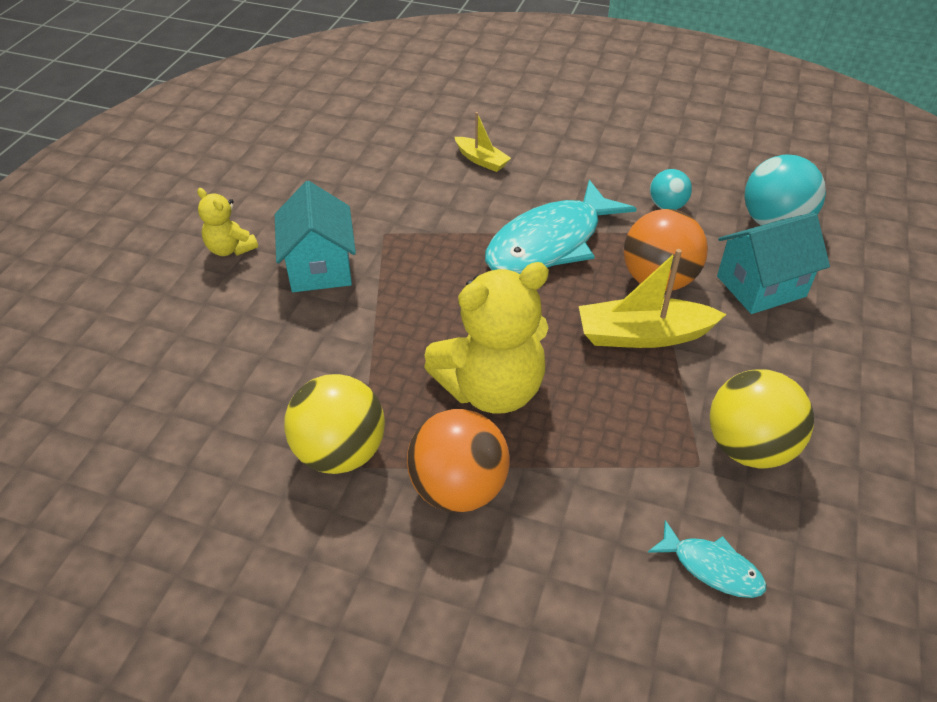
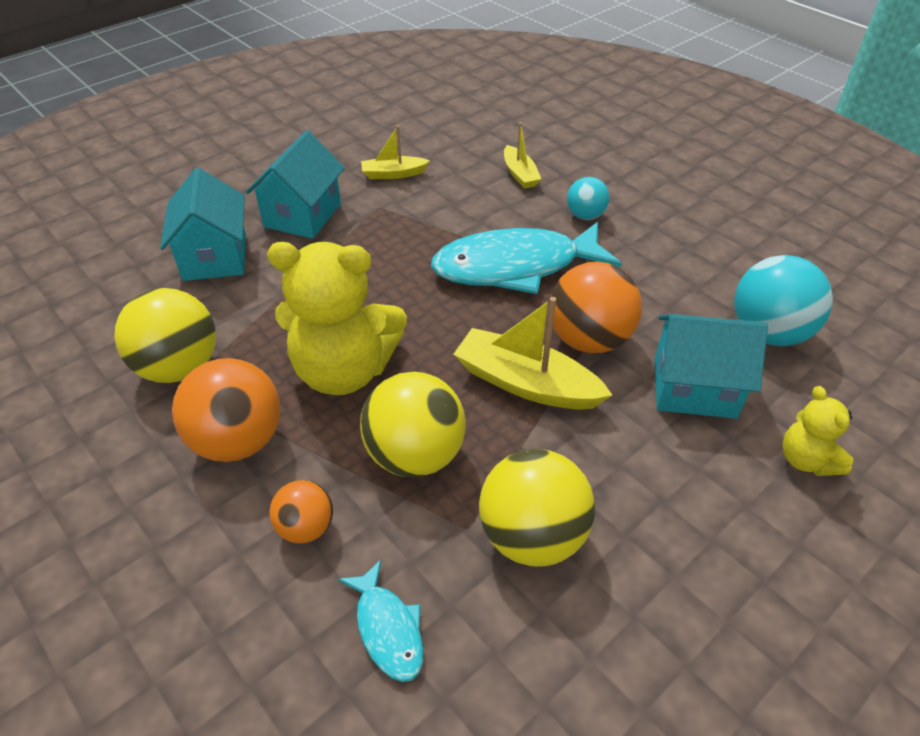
camera: 30 degrees right, 0 degrees up
yellow teddy bear [197,188,258,256] -> yellow teddy bear moved to [782,386,853,476]
turquoise ball [650,169,692,210] -> turquoise ball moved to [567,177,610,220]
none -> turquoise house [160,168,246,281]
none -> orange ball [269,480,333,544]
none -> yellow ball [360,372,466,477]
none -> yellow boat [361,125,430,179]

